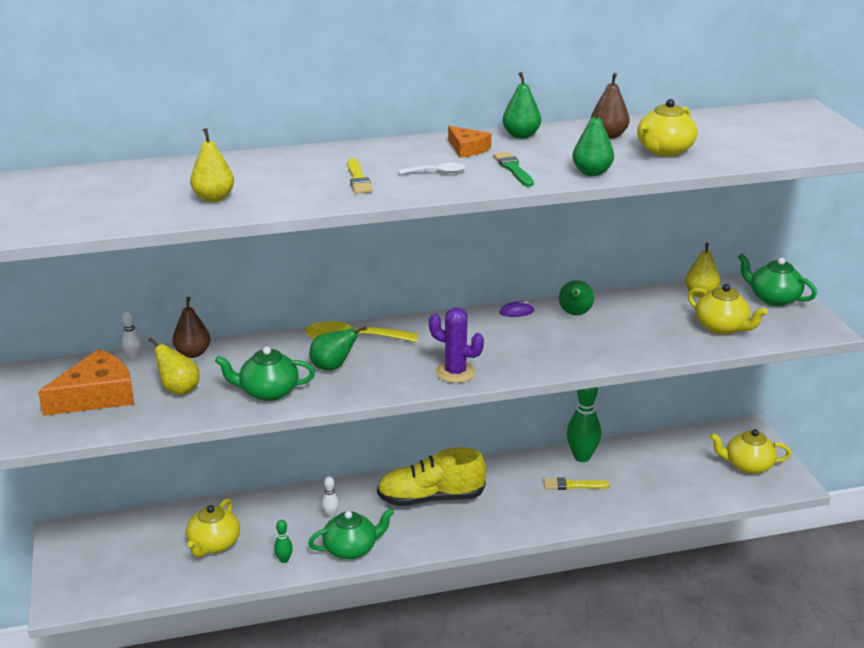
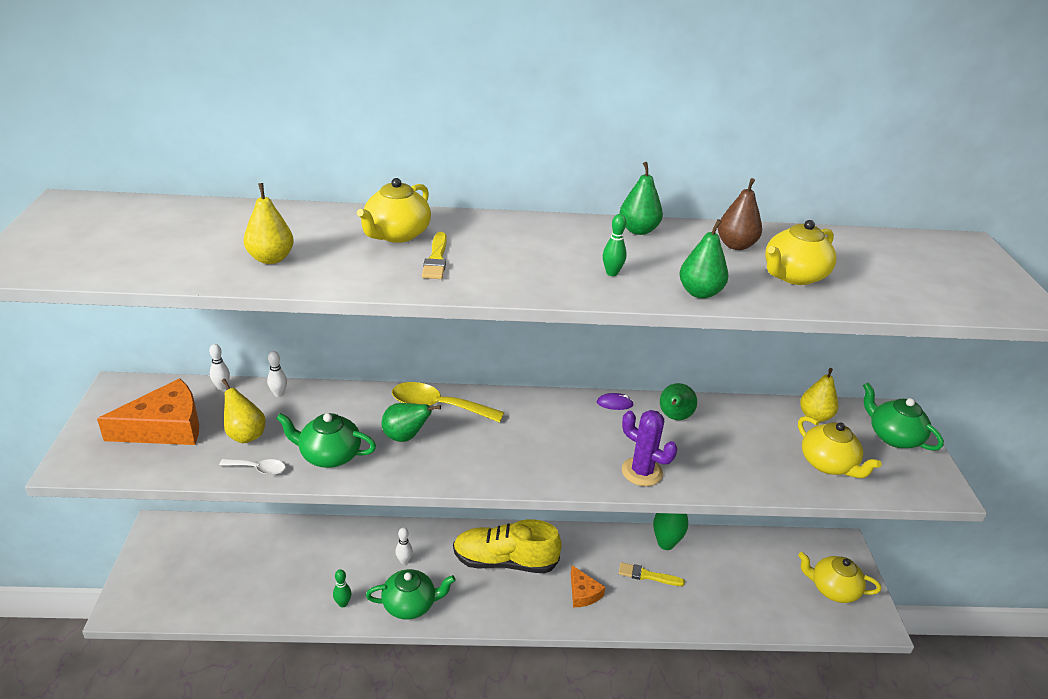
camera: 10 degrees right, 5 degrees up
brown pear [172,297,211,358] -> white bowling pin [267,351,287,397]
yellow teapot [186,498,240,557] -> yellow teapot moved to [357,178,431,243]
white spoon [399,162,466,174] -> white spoon moved to [219,459,286,475]
purple cactus [429,308,484,383] -> purple cactus moved to [622,410,677,486]
orange cheese [448,126,491,158] -> orange cheese moved to [571,565,605,607]
green brush [493,152,534,187] -> green bowling pin [603,214,627,276]

